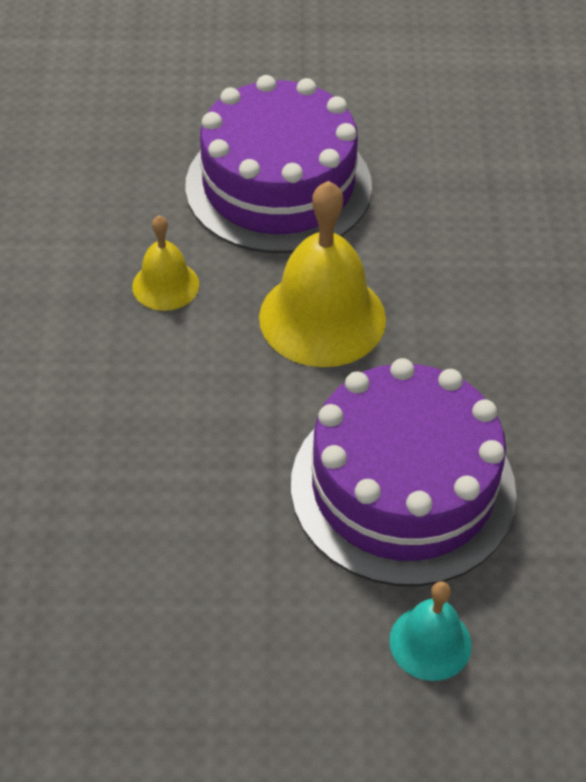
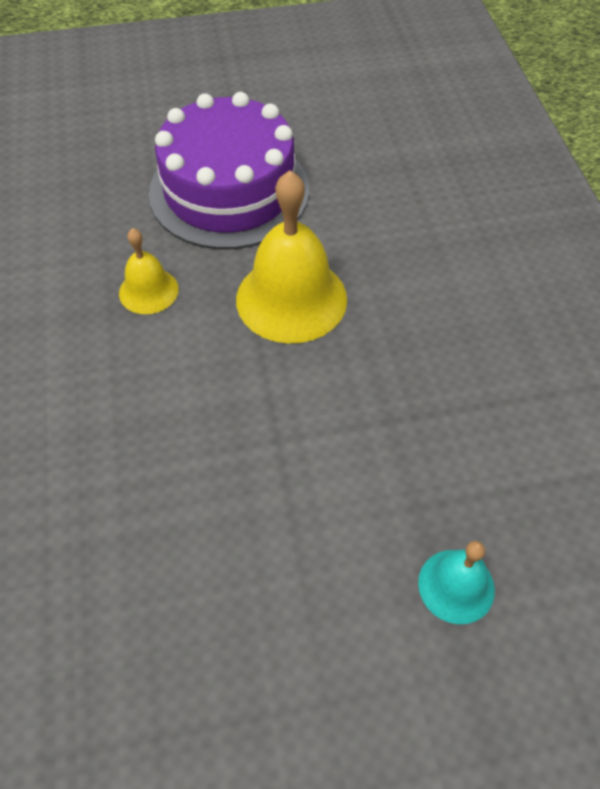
camera: 10 degrees left, 5 degrees up
purple cake [291,358,516,586] -> none

